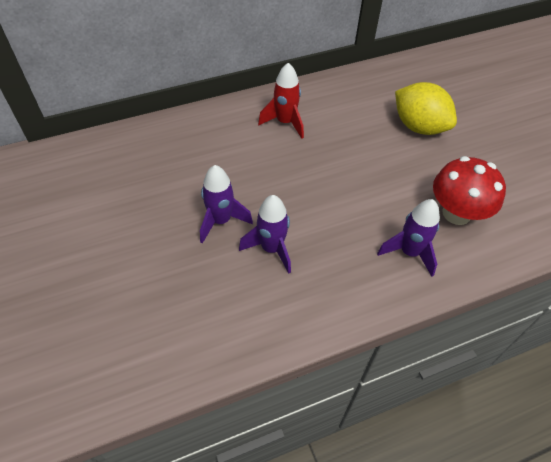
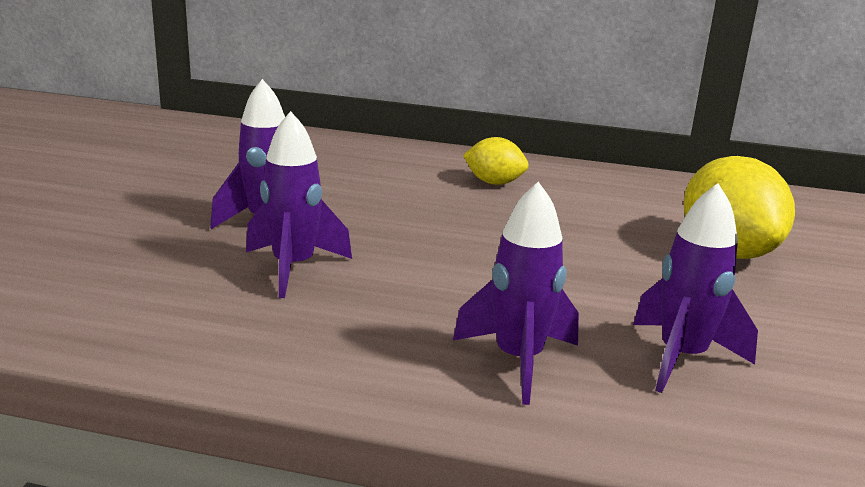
camera: 35 degrees right, 30 degrees down
red rocket [258,63,304,139] -> yellow lemon [463,137,529,185]
red mushroom [433,156,506,225] -> purple rocket [633,183,758,393]

